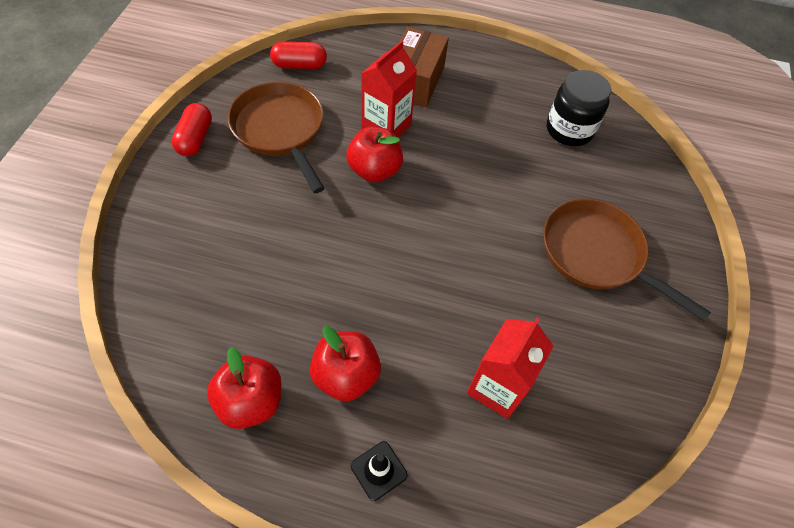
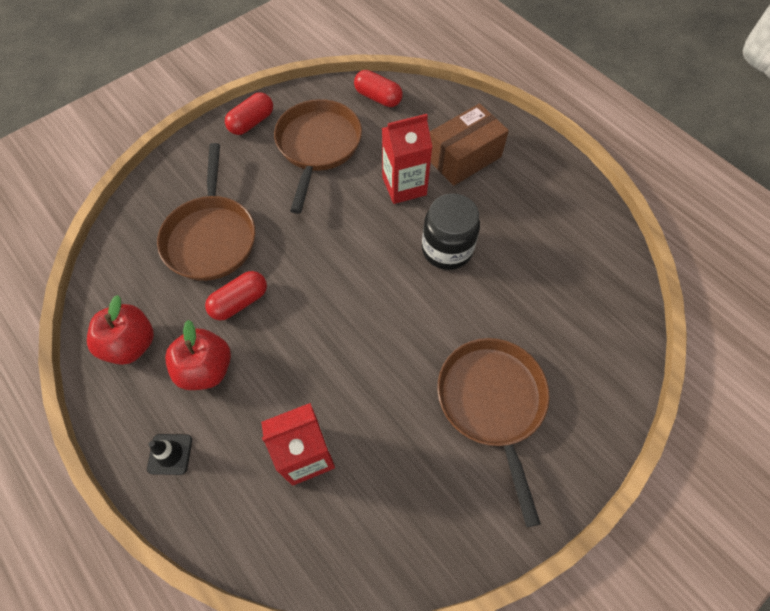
camera: 40 degrees right, 5 degrees up
red apple [346,127,403,182] -> none
black jar [547,70,611,146] -> black jar moved to [422,193,480,270]
none -> brown pan [157,143,255,281]
none -> red capsule [205,271,267,321]

